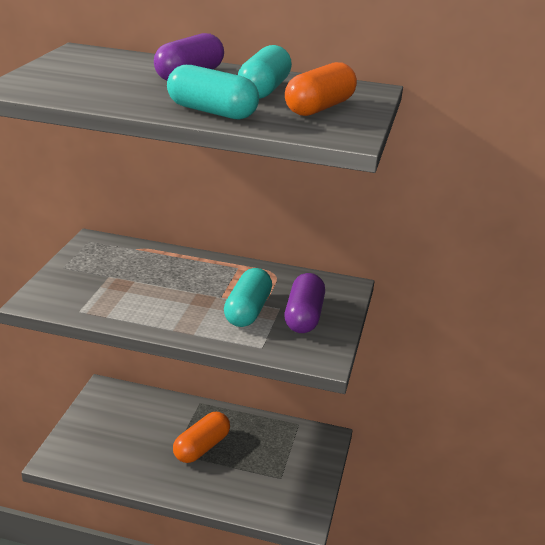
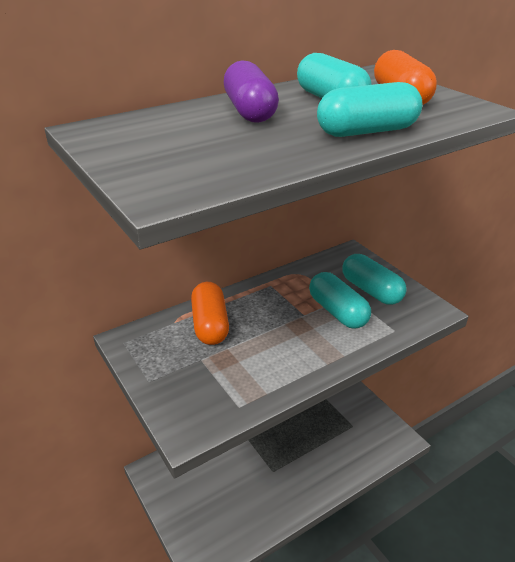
camera: 45 degrees left, 5 degrees up
orange capsule [173,412,230,463] -> orange capsule moved to [191,282,229,345]
purple capsule [285,273,325,333] -> turquoise capsule [342,254,407,305]

